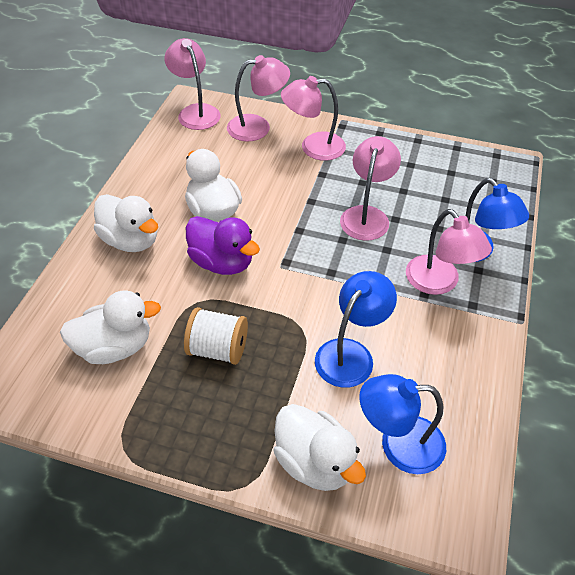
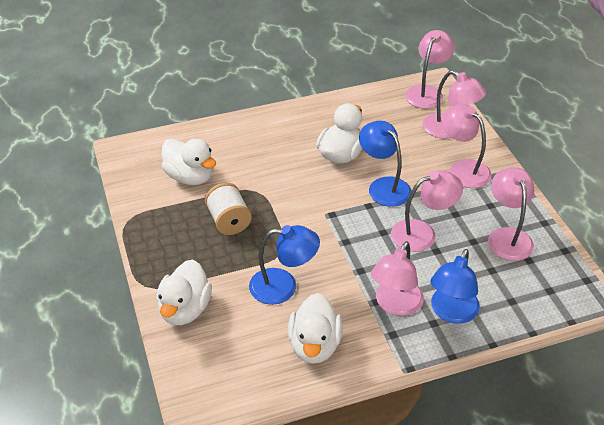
camera: 55 degrees right, 5 degrees down
white duck [94,194,158,252] -> white duck moved to [288,293,343,364]
purple duck [186,216,260,275] -> none
blue lamp [359,374,446,474] -> blue lamp moved to [359,121,411,207]
none -> pink lamp [488,167,534,261]

